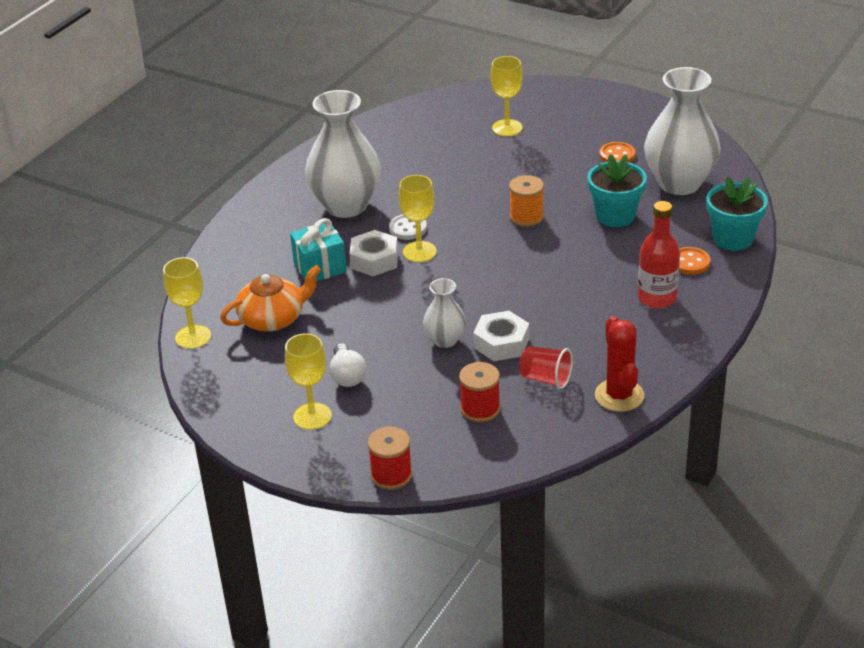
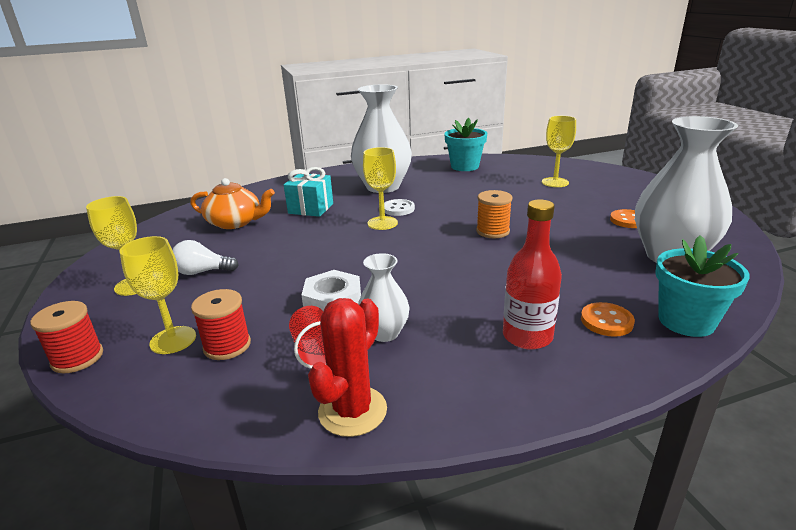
camera: 40 degrees right, 10 degrees down
yellow goblet [163,257,211,349] -> yellow goblet moved to [120,236,196,354]
white light bulb [329,343,366,387] -> white light bulb turned 60 degrees clockwise [172,240,239,275]
white nut [349,230,398,276] -> none
white vase [423,278,466,348] -> white vase moved to [358,253,410,342]
turquoise flower pot [588,154,647,227] -> turquoise flower pot moved to [444,118,487,171]

